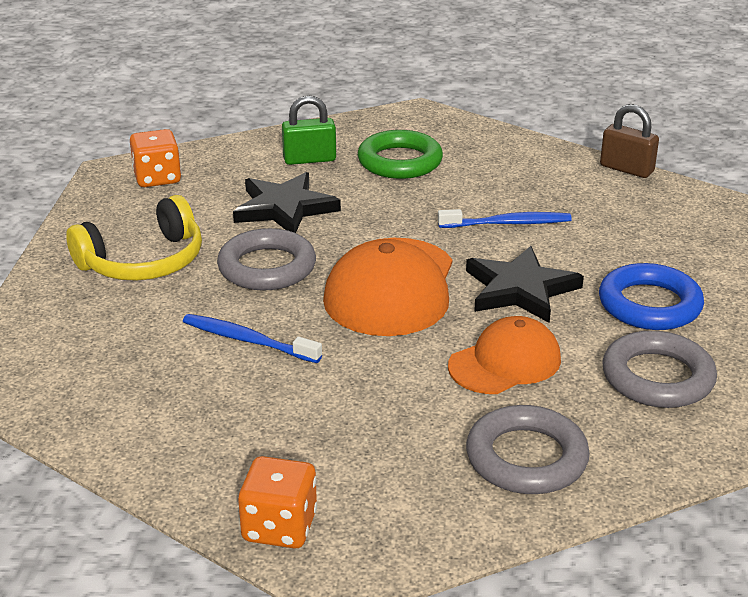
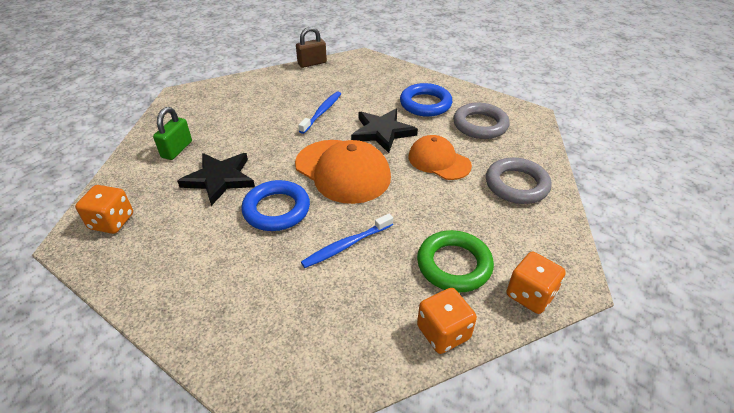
camera: 60 degrees left, 10 degrees up
yellow headphones [66,195,202,280] -> none
grey ring [217,228,316,290] -> blue ring [241,180,310,231]
green ring [358,130,443,179] -> green ring moved to [417,230,494,292]
orange cap [448,316,561,394] -> orange cap turned 45 degrees counterclockwise [409,135,472,180]
none -> orange dice [417,288,477,354]

